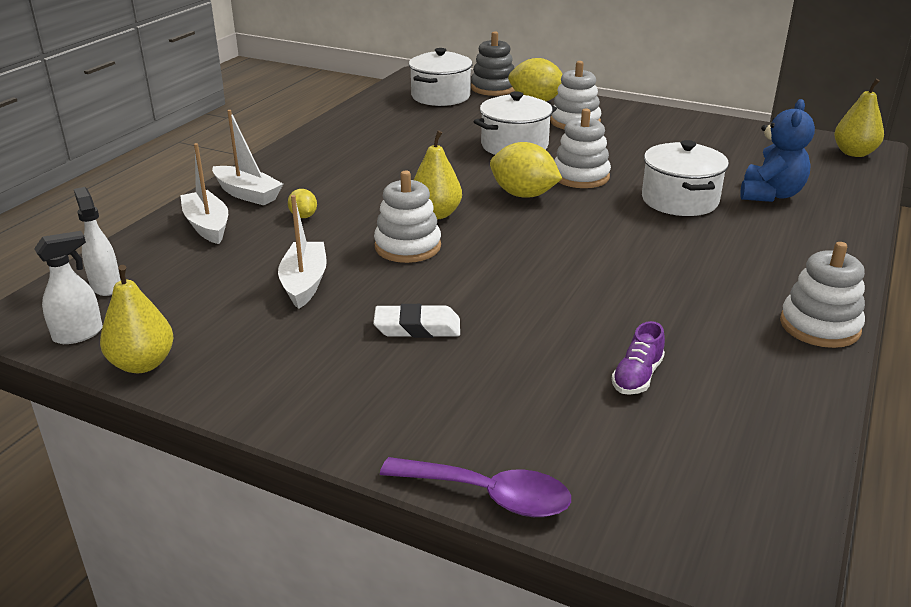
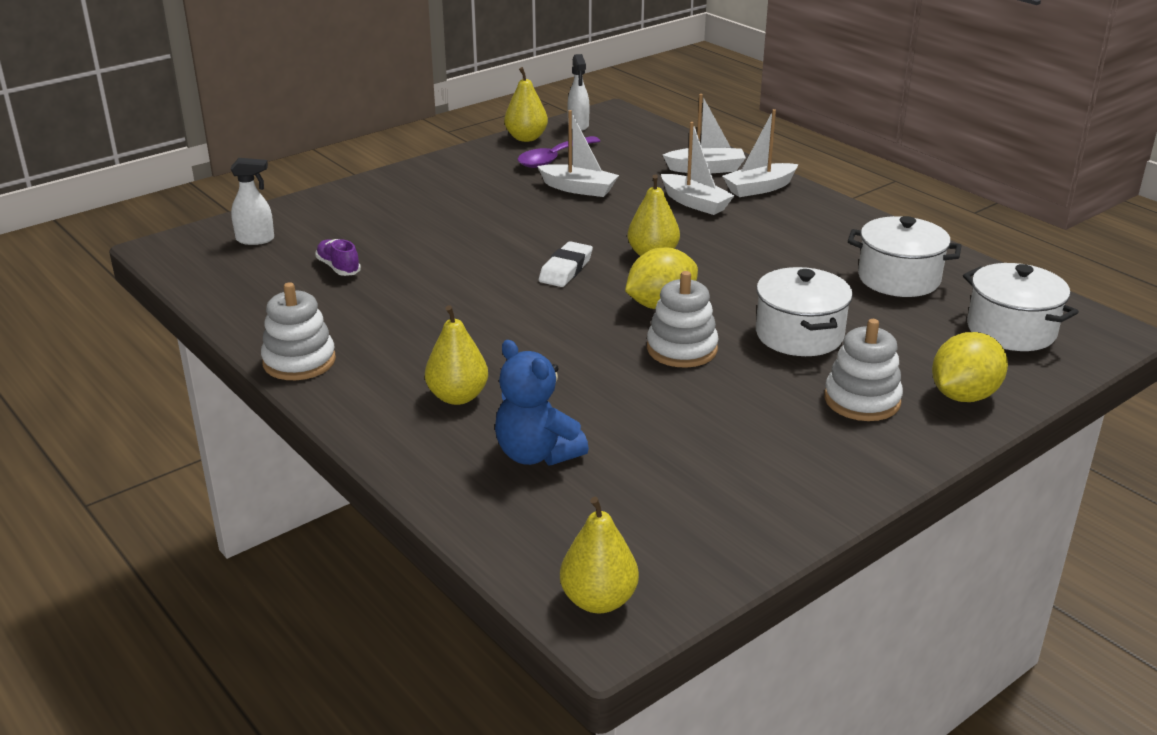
camera: 115 degrees right, 0 degrees up
white spray bottle [74,187,121,296] -> white spray bottle moved to [230,158,274,245]
yellow lemon [288,189,317,218] -> white boat [661,122,735,215]
white eraser [373,304,460,338] -> white eraser moved to [539,241,593,287]
white stacking toy [374,171,441,263] -> none
purple spoon [380,457,571,517] -> purple spoon moved to [517,136,600,168]
grey stacking toy [471,31,515,96] -> none
white pot [642,140,729,216] -> white pot moved to [848,216,961,297]
none -> yellow pear [425,305,488,405]

